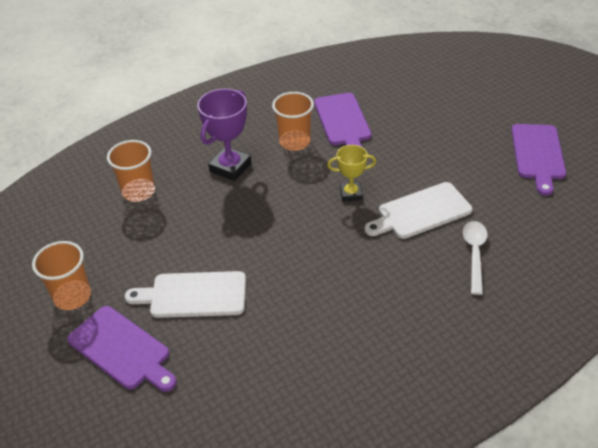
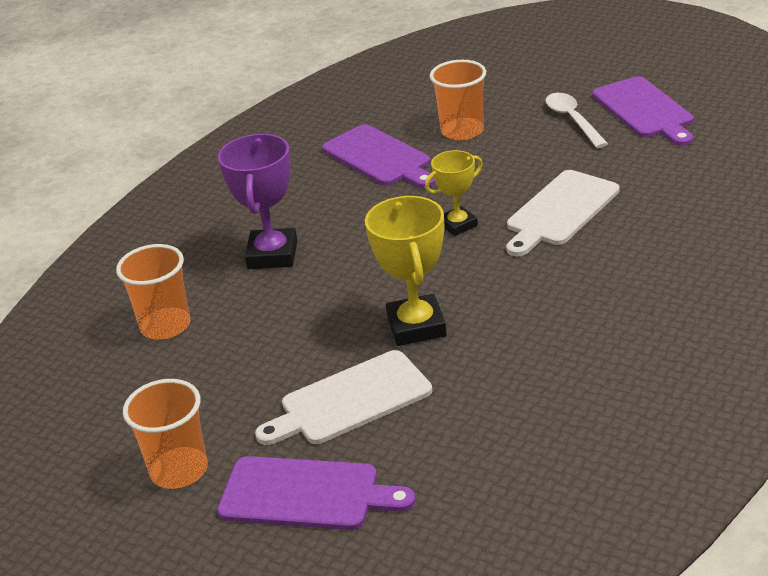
camera: 25 degrees left, 10 degrees down
orange cup [272,92,314,151] -> orange cup moved to [430,60,486,140]
white spoon [463,221,488,295] -> white spoon moved to [545,93,608,148]
none -> yellow trophy [365,196,447,346]

